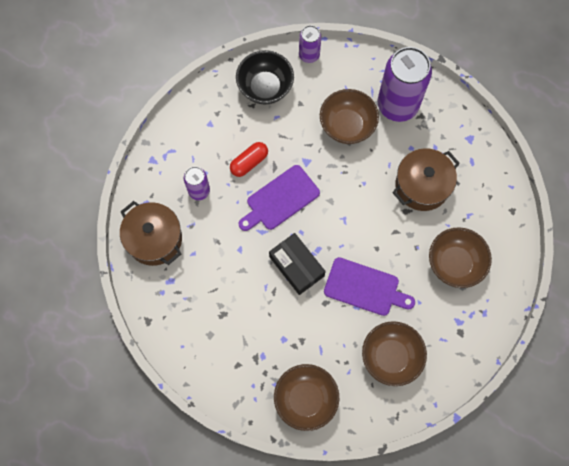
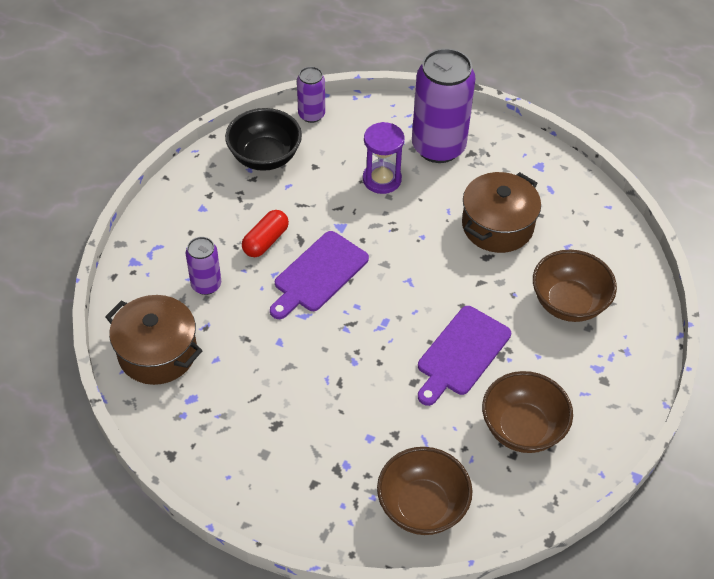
camera: 15 degrees left, 20 degrees down
black box [269,233,326,295] -> none
brown bowl [320,89,379,144] -> purple hourglass [363,122,405,194]
purple cutting board [324,257,415,316] -> purple cutting board turned 120 degrees clockwise [418,306,511,406]

